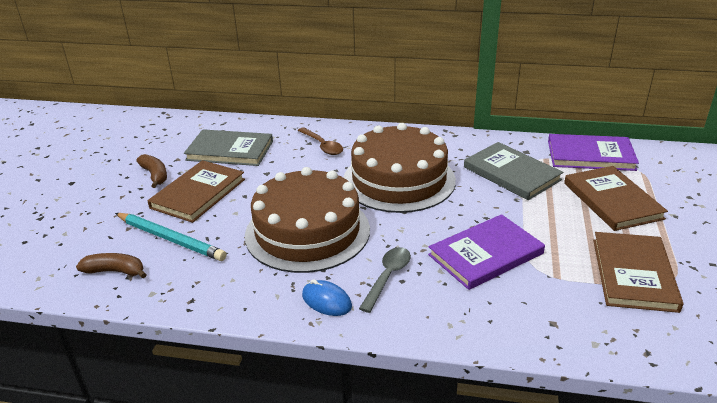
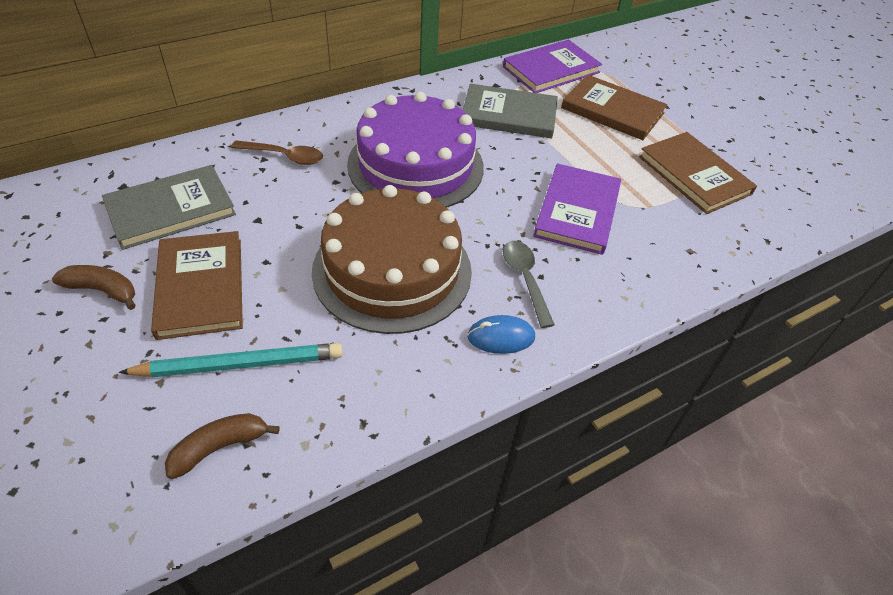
camera: 45 degrees left, 15 degrees up
brown cake [344,123,456,213] -> purple cake [347,92,484,208]

